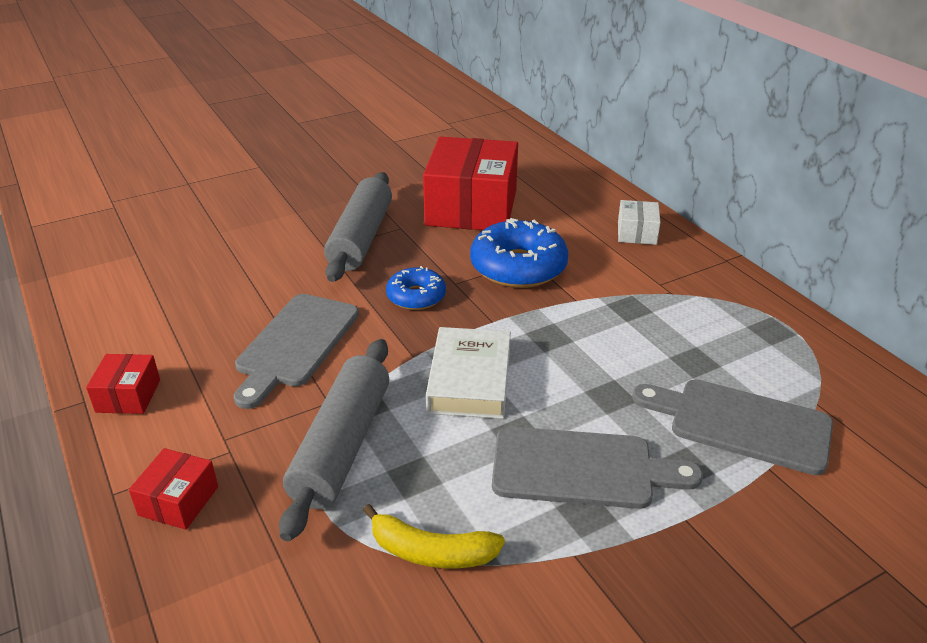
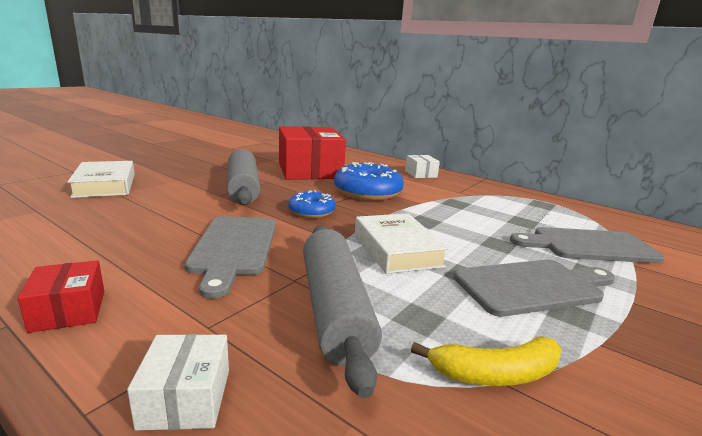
camera: 25 degrees left, 15 degrees down
red box [129,448,218,530] -> white box [127,334,229,430]
none -> white book [67,161,135,198]

